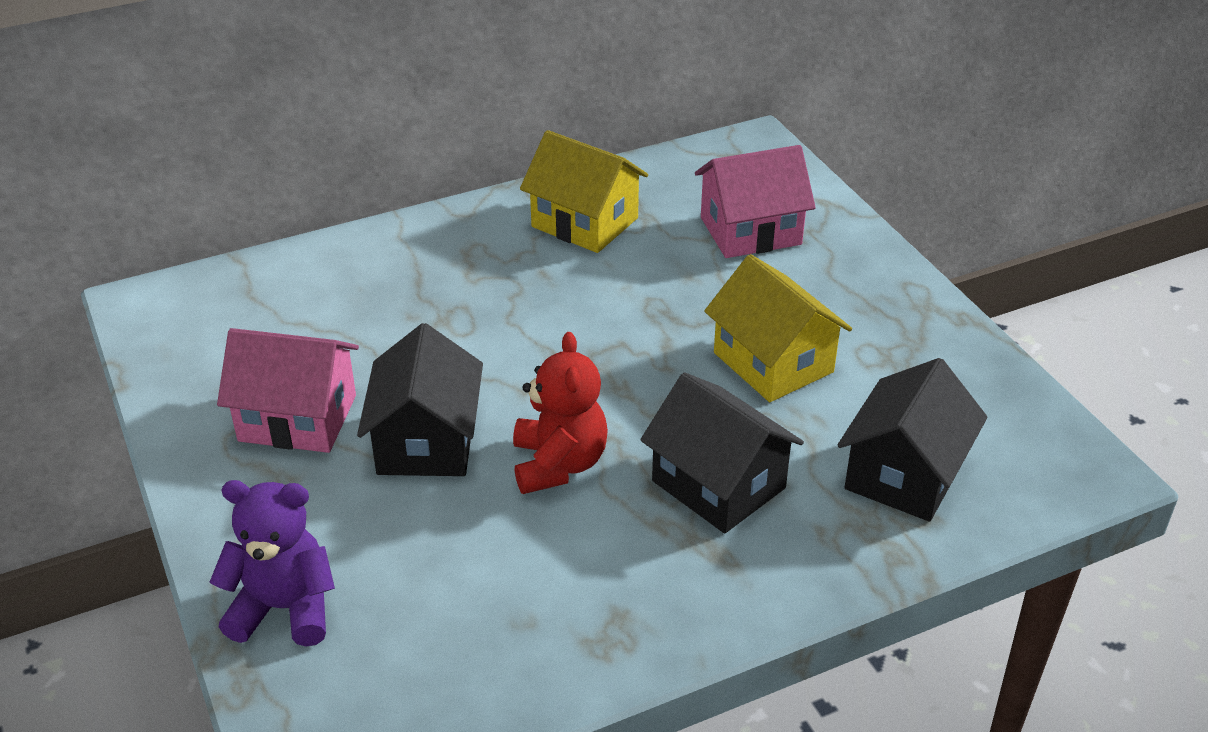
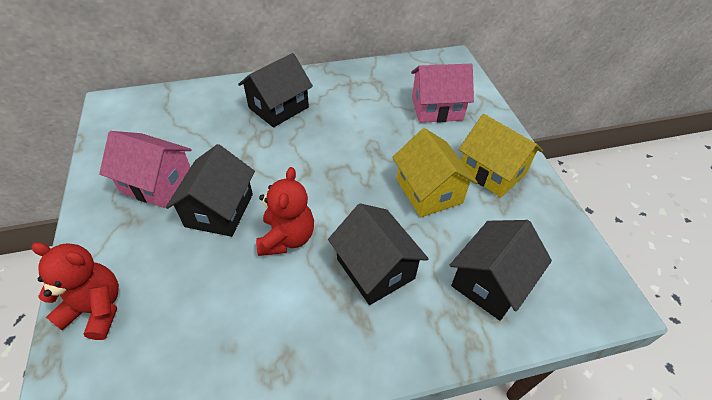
camera: 10 degrees right, 10 degrees up
purple teddy bear [210,480,335,646] -> red teddy bear [31,242,119,340]
yellow house [520,130,648,253] -> yellow house moved to [458,114,543,198]
none -> black house [238,53,313,128]

